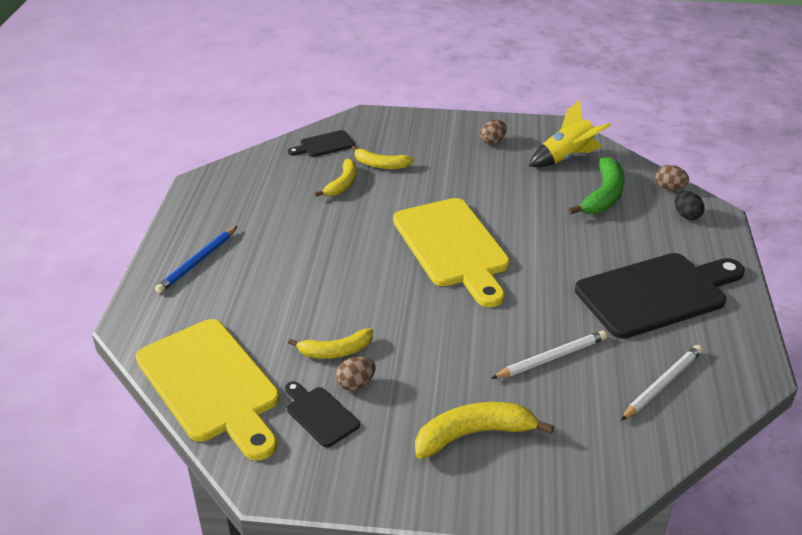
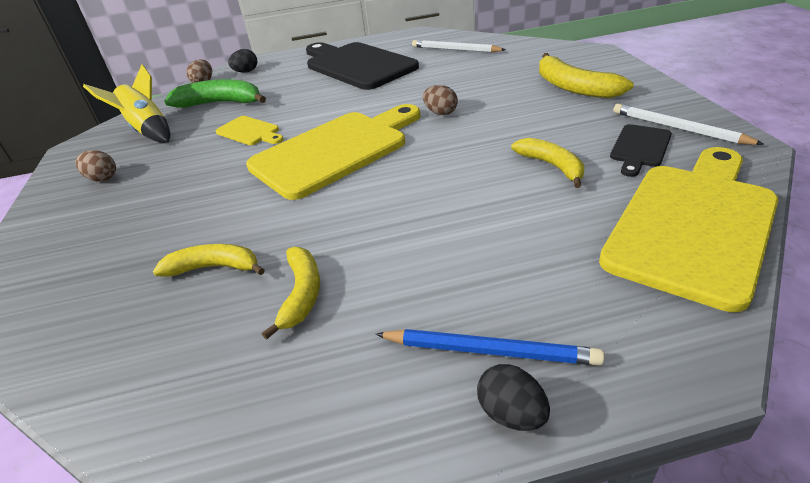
camera: 105 degrees left, 0 degrees up
black cutting board [288,130,355,157] -> none
brown egg [336,356,375,391] -> brown egg moved to [423,85,458,115]
yellow banana [351,146,414,169] -> yellow banana moved to [262,247,320,340]
white pencil [492,330,607,378] -> white pencil moved to [613,103,764,145]
none -> yellow cutting board [216,116,284,145]
none -> black egg [477,364,550,431]

